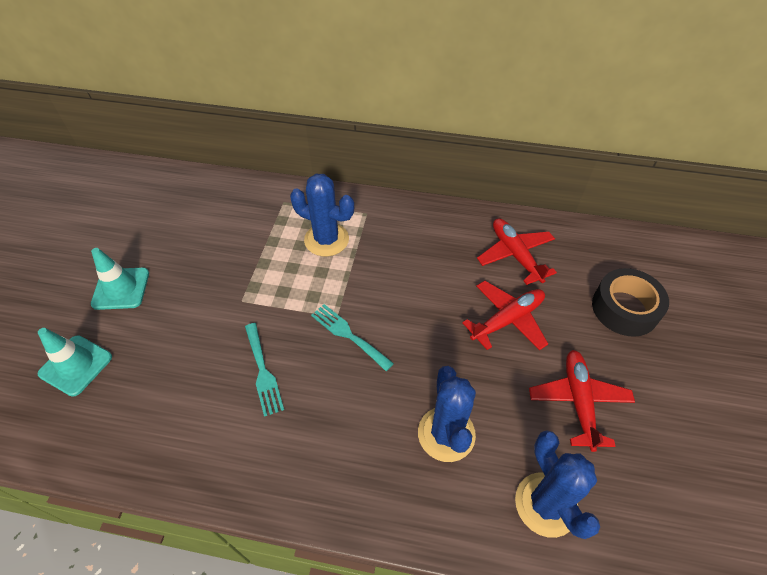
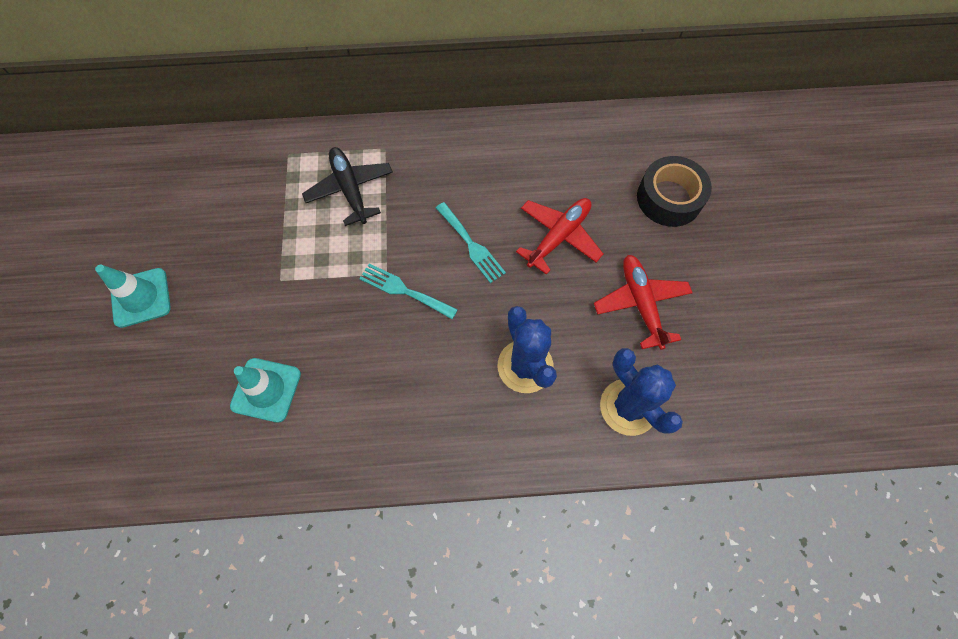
camera: 15 degrees left, 15 degrees up
turquoise traffic cone [38,328,112,397] -> turquoise traffic cone moved to [230,358,301,423]
turquoise fork [245,323,284,417] -> turquoise fork moved to [436,202,506,283]
blue cactus [290,174,354,256] -> black plane [302,147,393,226]
red plane [477,218,557,285] -> none

